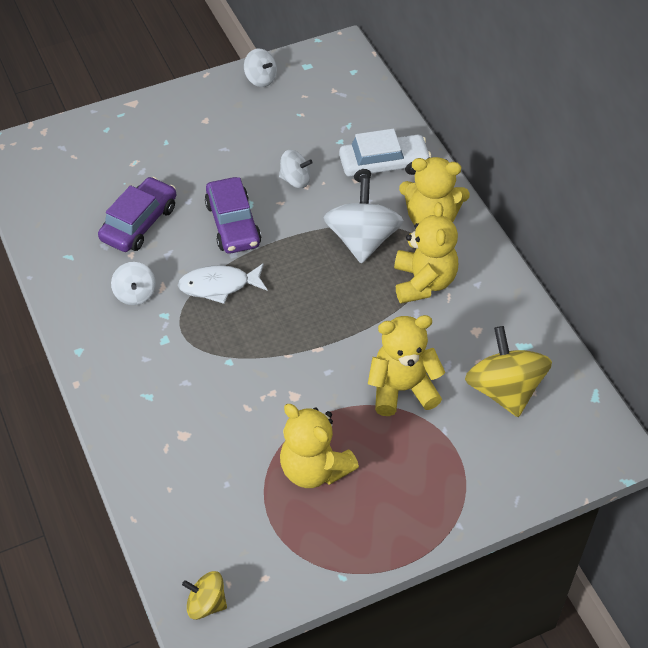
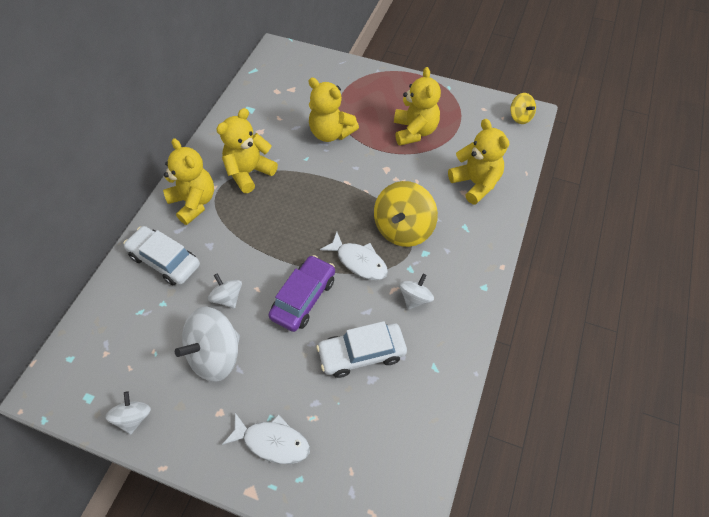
camera: 135 degrees left, 5 degrees up
purple car [98,177,176,252] -> white car [316,321,407,378]
white spinning top [323,178,403,264] -> white spinning top moved to [175,307,240,382]
yellow spinning top [465,326,552,417] -> yellow spinning top moved to [374,181,438,247]
none -> white fish [222,413,310,464]
none -> yellow teddy bear [448,119,509,205]

